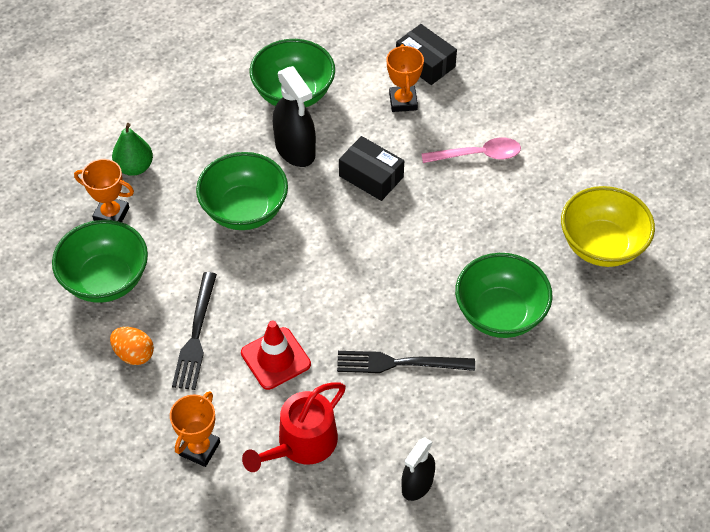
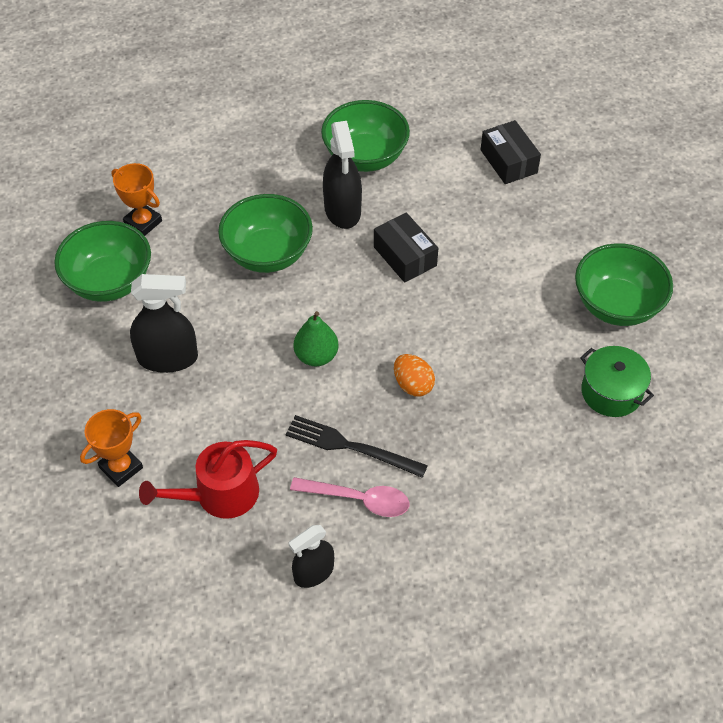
camera: 20 degrees right, 0 degrees up
orange egg [110,327,154,365] -> orange egg moved to [394,354,435,397]
green pear [112,123,153,176] -> green pear moved to [293,311,338,367]
black fork [172,272,217,390] -> black spray bottle [130,274,198,373]
red traffic cone [241,321,311,390] -> none
orange trophy [387,44,424,112] -> none
pink spoon [421,138,521,163] -> pink spoon moved to [290,477,409,517]
green bowl [455,253,552,338] -> green bowl moved to [575,243,673,326]
yellow bowl [561,186,655,267] -> green pot [580,346,654,417]

